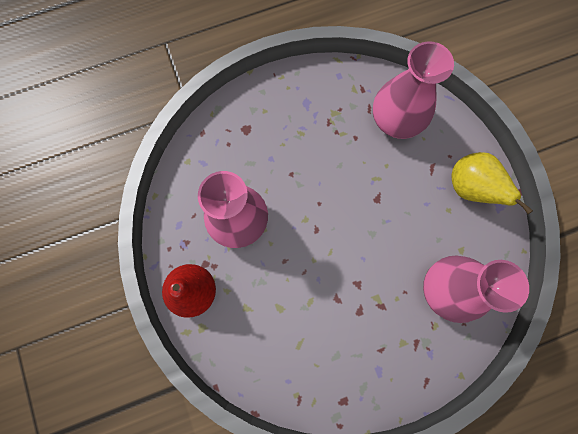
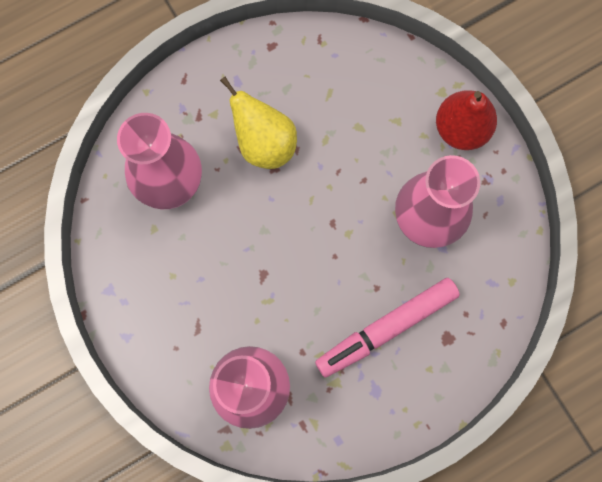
camera: 170 degrees right, 0 degrees up
yellow pear [452,152,533,214] -> yellow pear moved to [220,77,297,169]
none -> pink marker [315,278,460,377]

